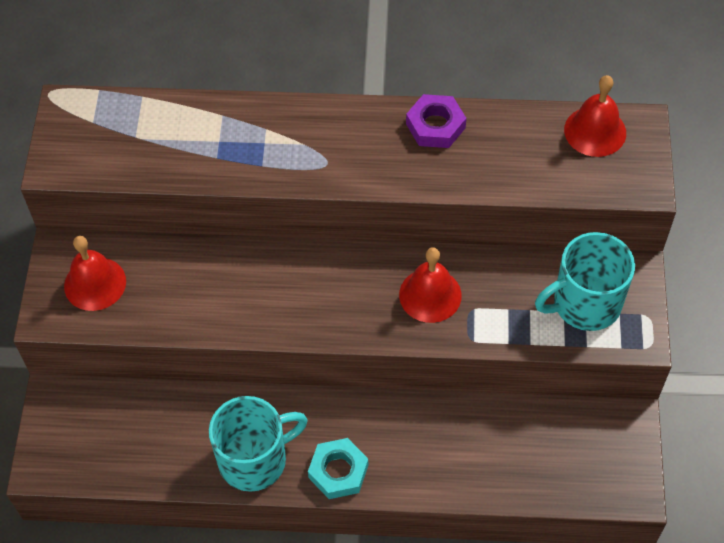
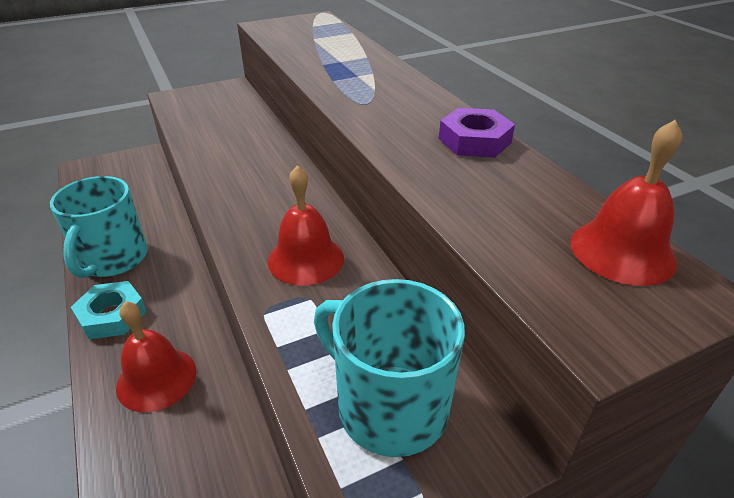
camera: 60 degrees right, 20 degrees down
red bell [64,236,126,311] -> red bell moved to [116,301,196,412]
turquoise mug [209,396,308,492] -> turquoise mug turned 60 degrees clockwise [50,176,148,278]

